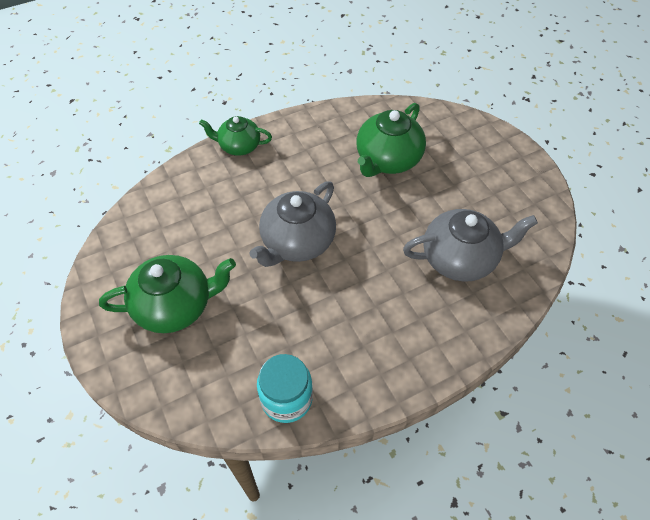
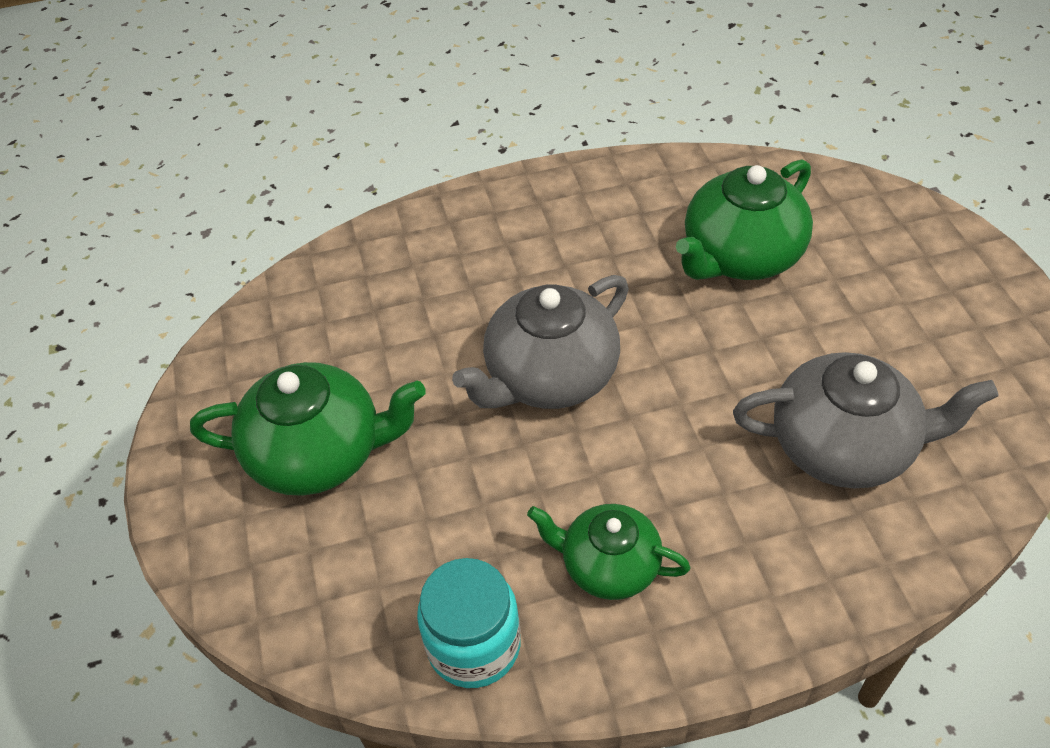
camera: 15 degrees right, 5 degrees down
green teapot [199,116,272,156] -> green teapot moved to [527,504,691,600]

